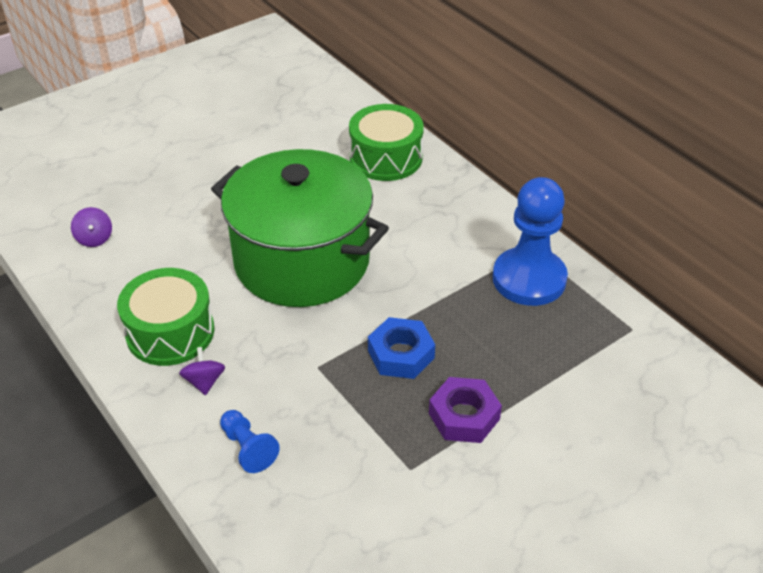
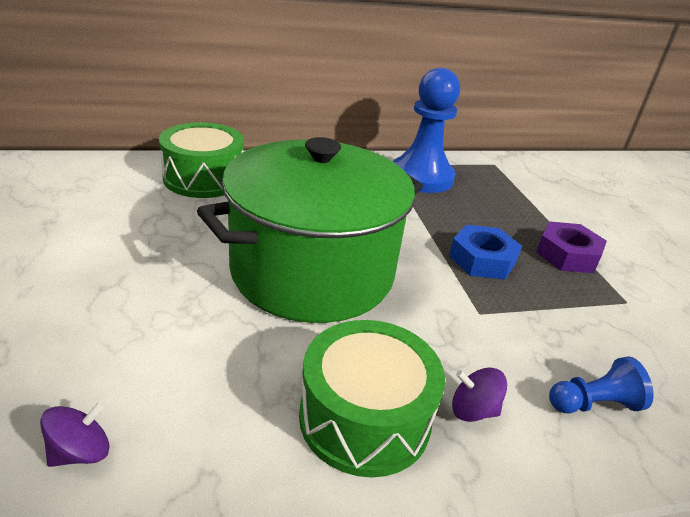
camera: 70 degrees left, 10 degrees down
purple spinning top [71,207,112,247] -> purple spinning top turned 45 degrees counterclockwise [40,401,110,467]

